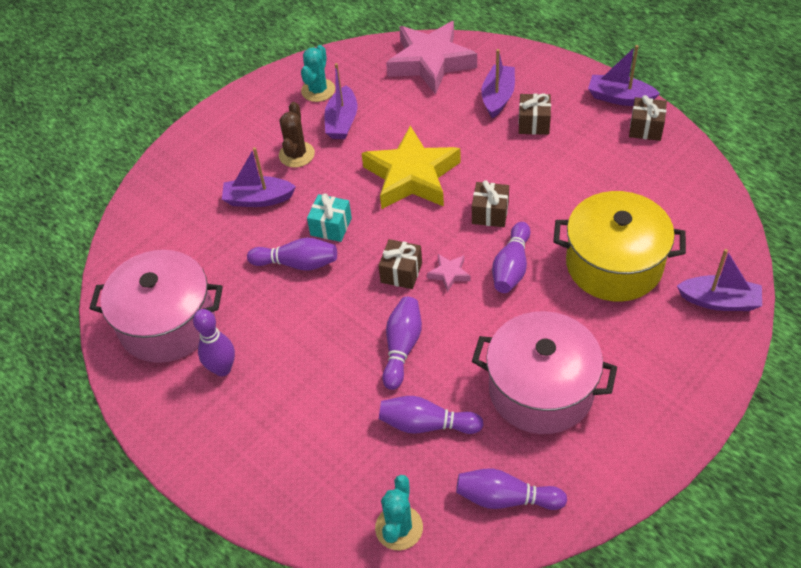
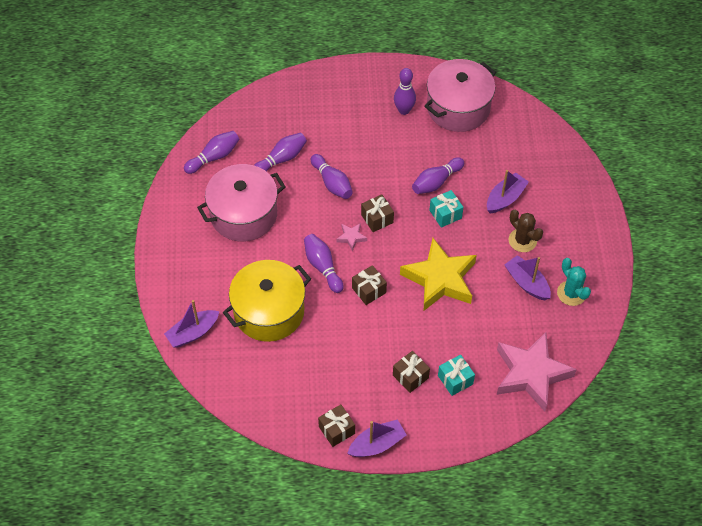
camera: 130 degrees right, 5 degrees up
turquoise cactus [375,475,423,550] -> none
purple boat [481,49,515,118] -> turquoise gift [438,355,475,396]

